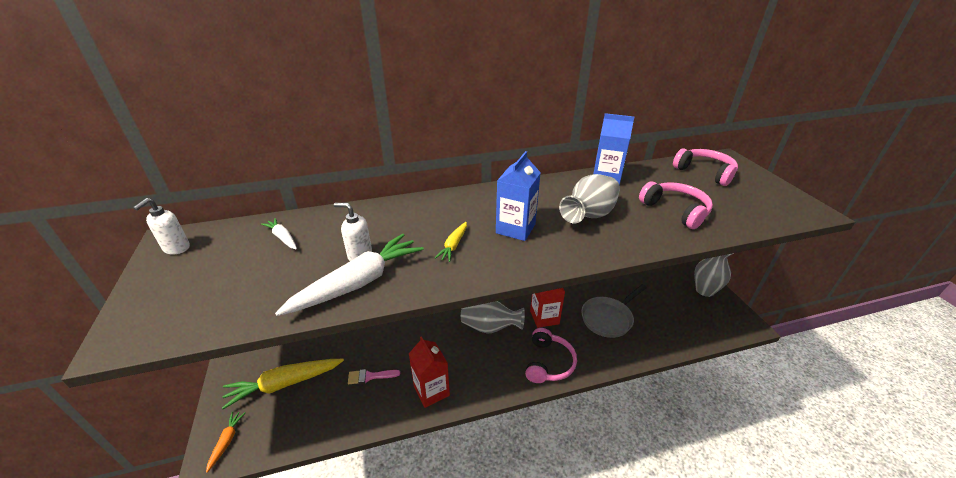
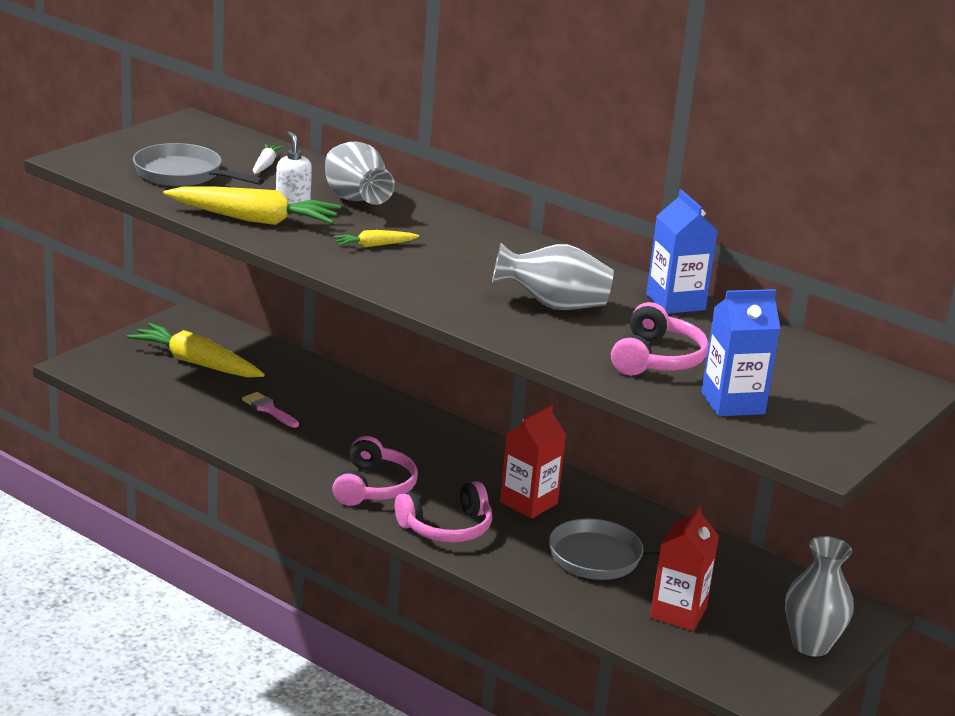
camera: 50 degrees right, 10 degrees down
white soap dispenser [133,198,190,255] -> none
orange carrot [206,412,246,473] -> none
white carrot [275,234,423,316] -> yellow carrot [163,186,341,225]
red carton [409,336,450,408] -> red carton moved to [650,506,719,631]
grey vase [461,301,525,334] -> grey vase moved to [325,141,395,205]
blue carton [496,151,541,241] -> blue carton moved to [701,289,781,416]
pink headphones [673,148,738,186] -> pink headphones moved to [332,436,418,506]
none -> grey pan [133,143,265,186]

